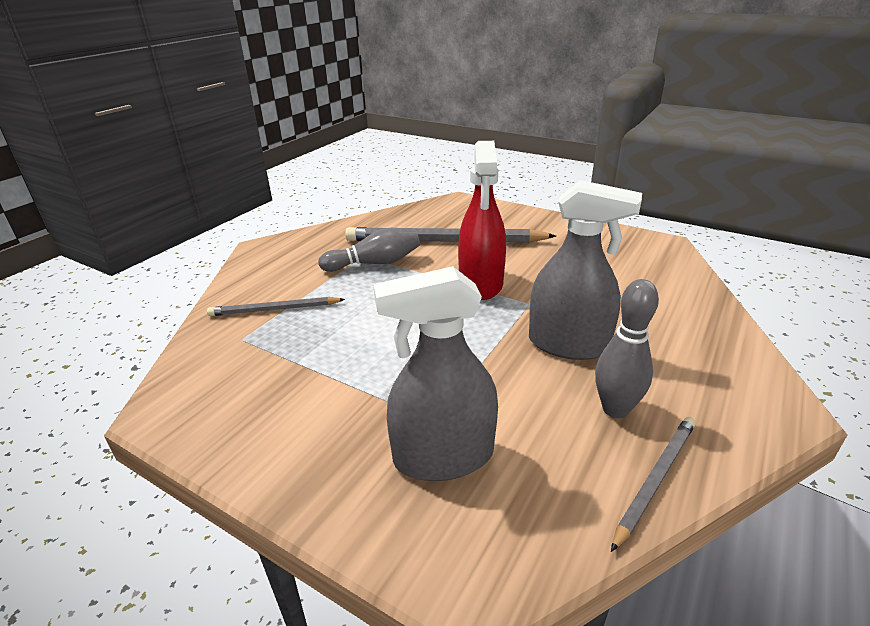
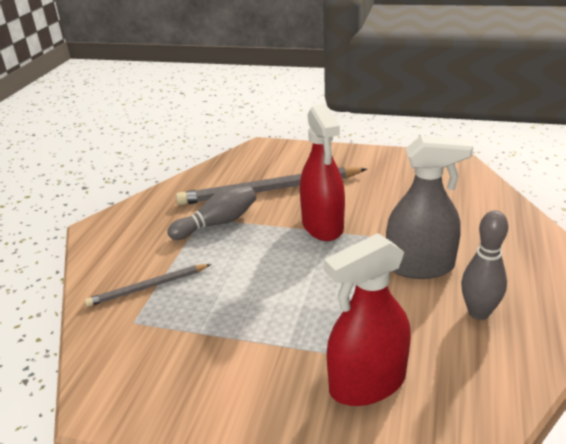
camera: 15 degrees left, 0 degrees up
grey spray bottle [373,266,498,481] -> red spray bottle [324,233,411,406]
grey pencil [611,416,696,552] -> none

